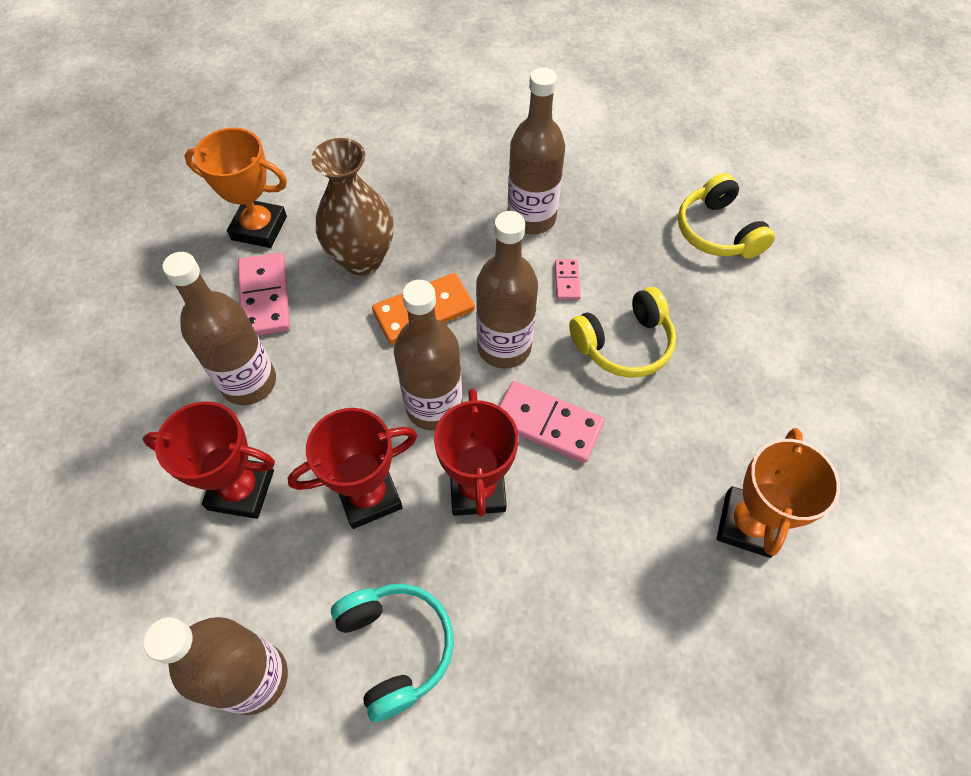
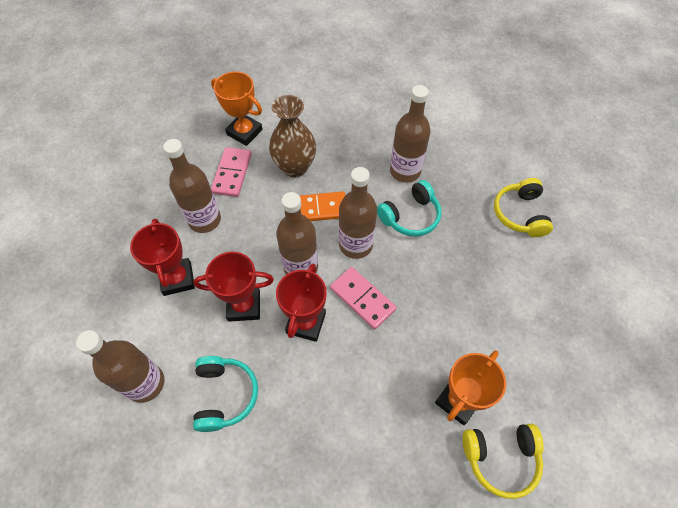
camera: 20 degrees right, 0 degrees up
red trophy [143,401,275,519] -> red trophy turned 45 degrees clockwise [130,219,195,296]
pink domino [555,259,581,300] -> turquoise headphones [377,180,441,236]
yellow headphones [569,287,676,378] -> yellow headphones moved to [462,424,544,499]

